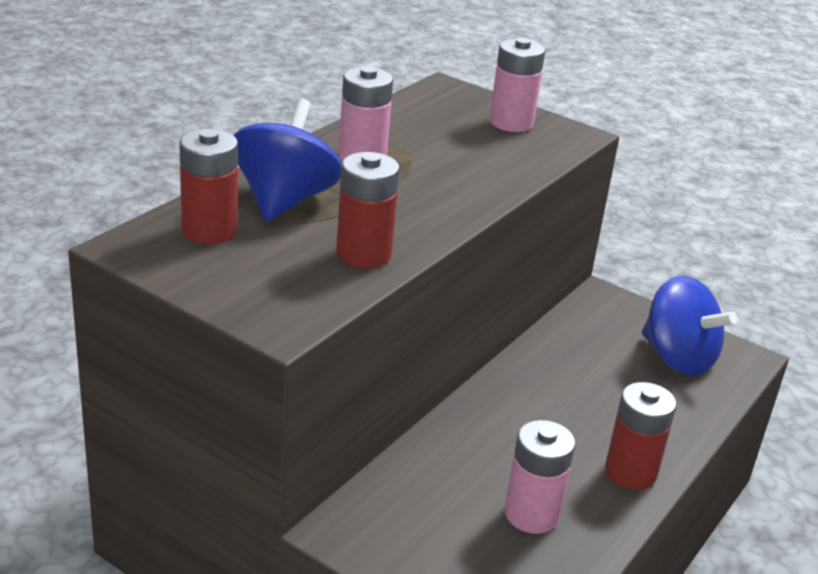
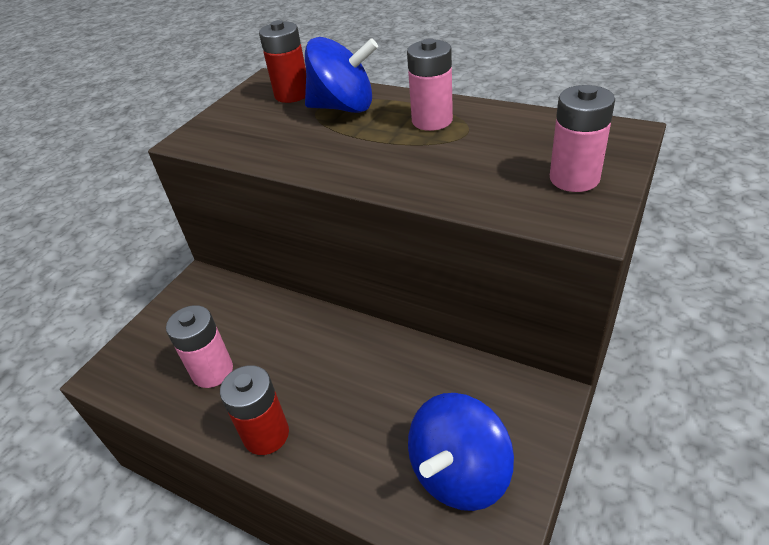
camera: 90 degrees right, 10 degrees up
red battery [336,152,400,268] -> none

